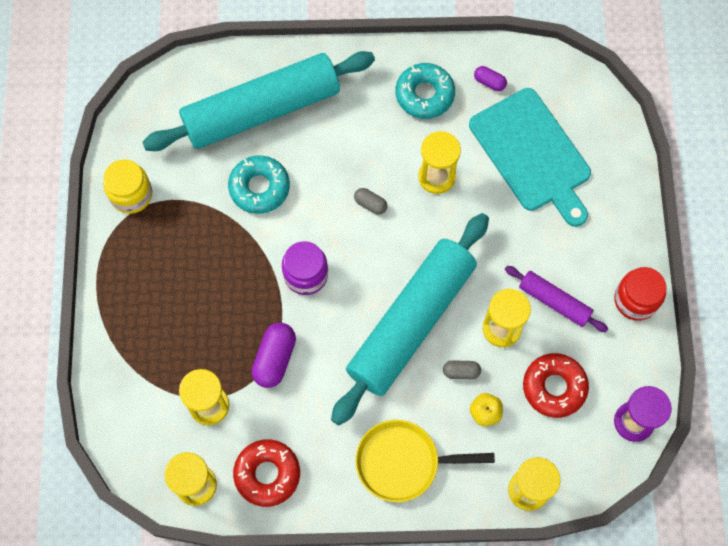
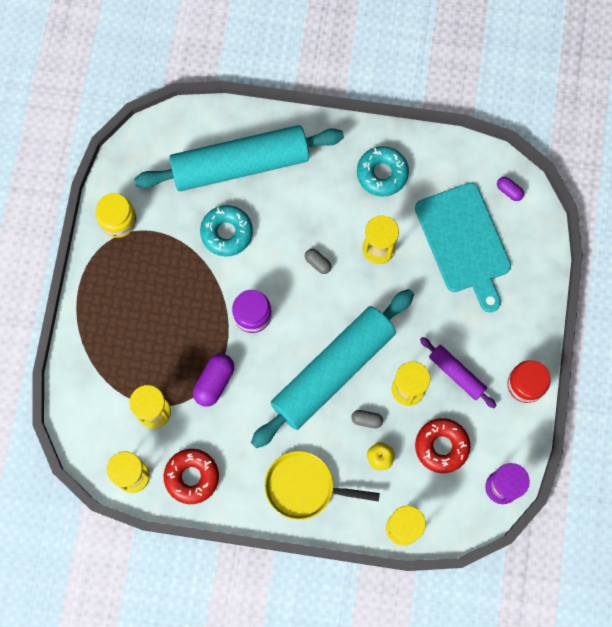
camera: 10 degrees right, 5 degrees up
purple capsule [474,66,507,91] -> purple capsule moved to [497,177,524,201]

